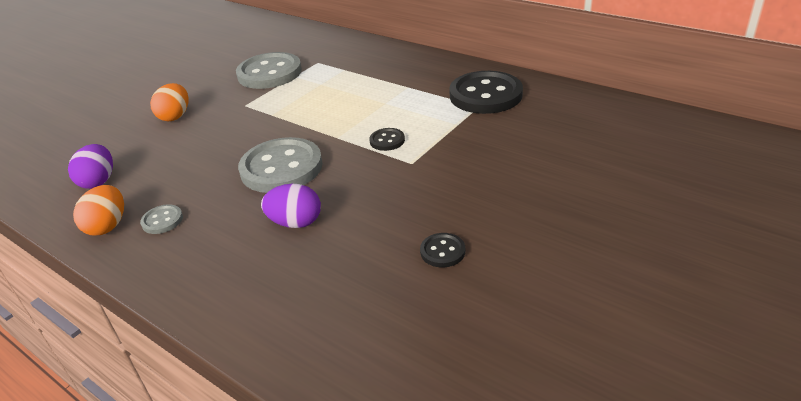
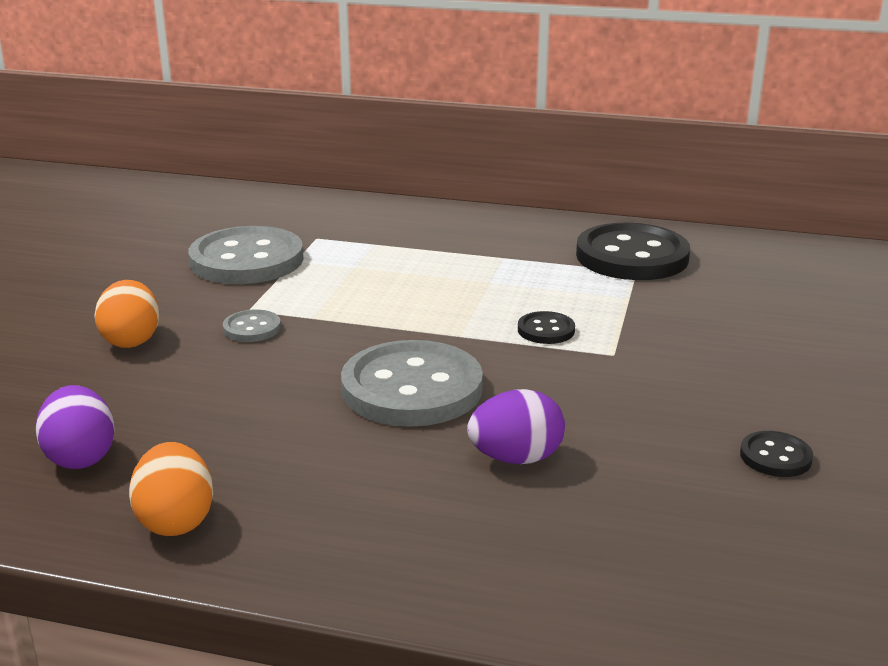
camera: 25 degrees left, 10 degrees down
grey button [140,204,183,234] -> grey button moved to [223,310,281,342]

